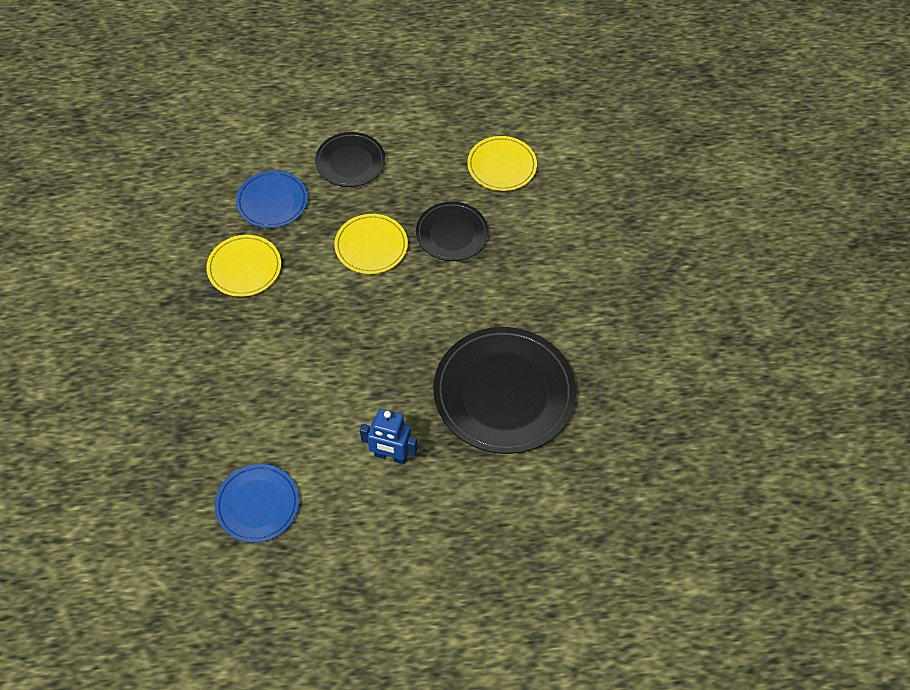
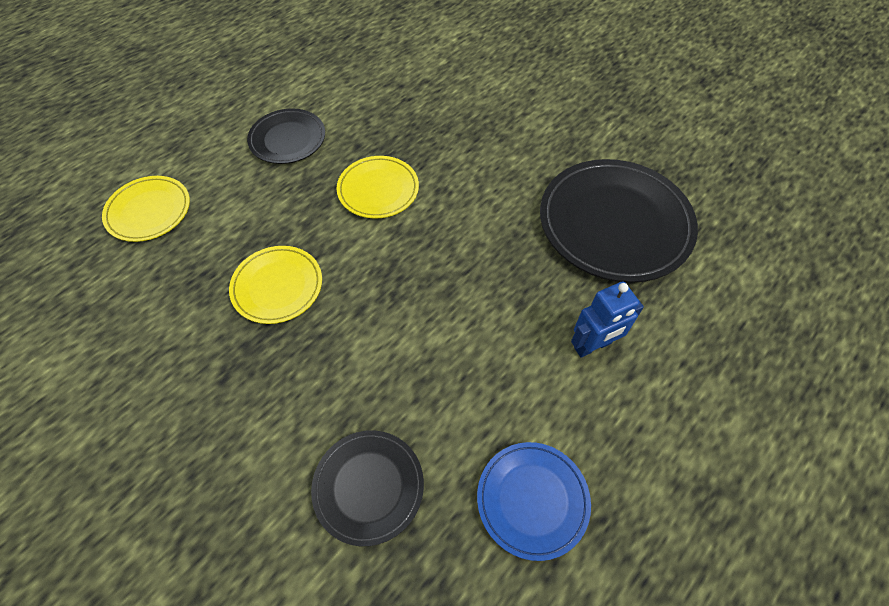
camera: 40 degrees left, 0 degrees up
blue plate [236,170,308,228] -> none
black plate [416,202,489,261] -> black plate moved to [311,430,424,546]
yellow plate [467,136,537,191] -> yellow plate moved to [102,176,190,242]

